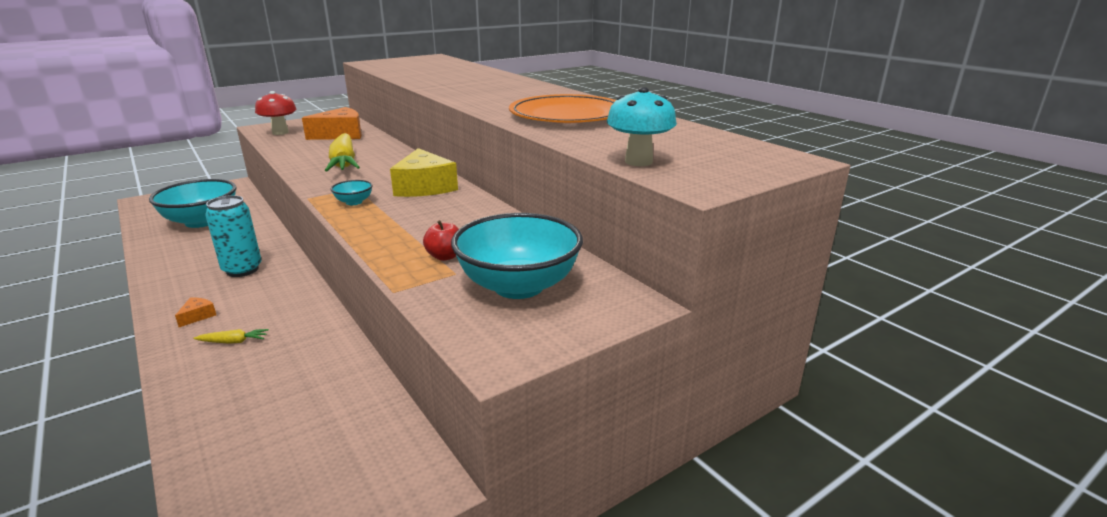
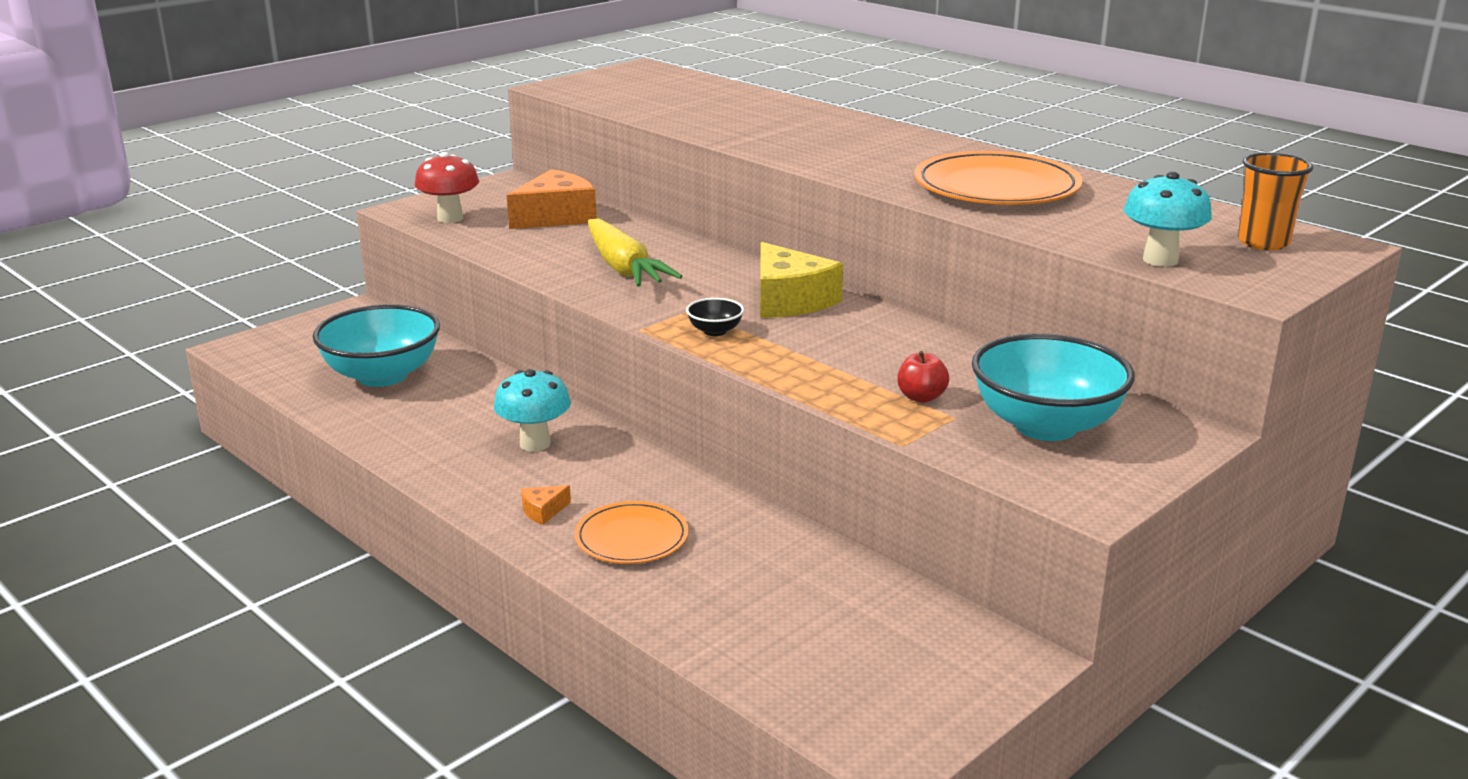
camera: 10 degrees left, 0 degrees up
orange cheese [175,298,216,327] -> orange cheese turned 135 degrees counterclockwise [521,485,571,525]
yellow carrot [194,329,269,344] -> orange plate [575,501,689,564]
turquoise can [205,195,262,277] -> turquoise mushroom [494,369,571,452]
turquoise bowl [331,180,373,205] -> black bowl [686,298,744,336]
none -> orange cup [1238,153,1314,250]

